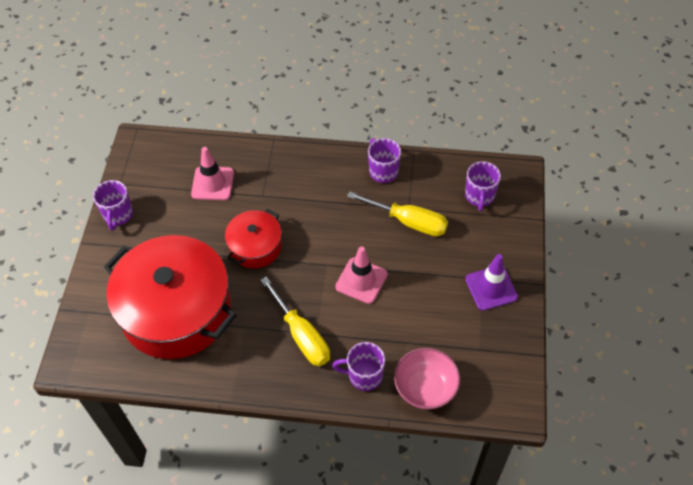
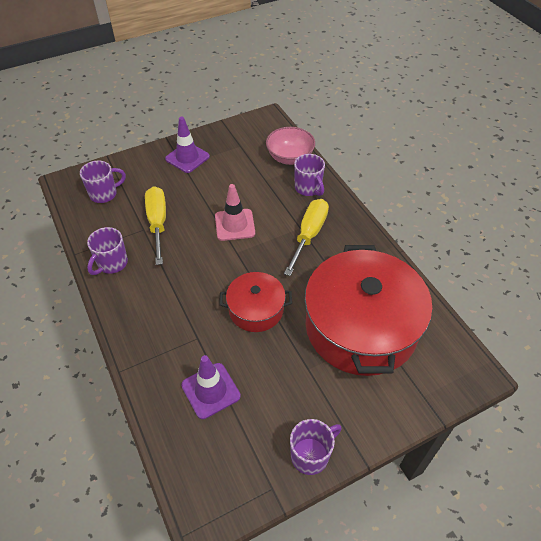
camera: 125 degrees left, 5 degrees down
pink traffic cone [191,147,234,200] -> purple traffic cone [181,355,241,419]

